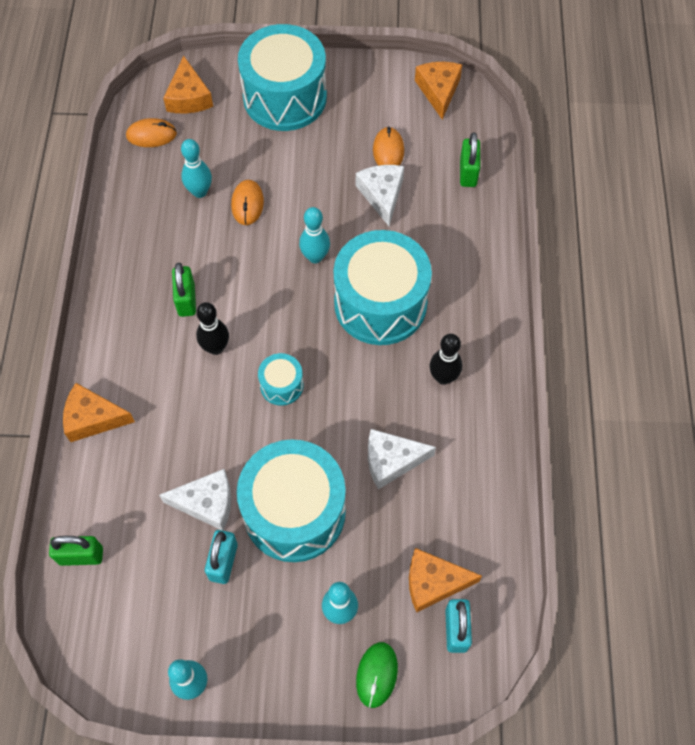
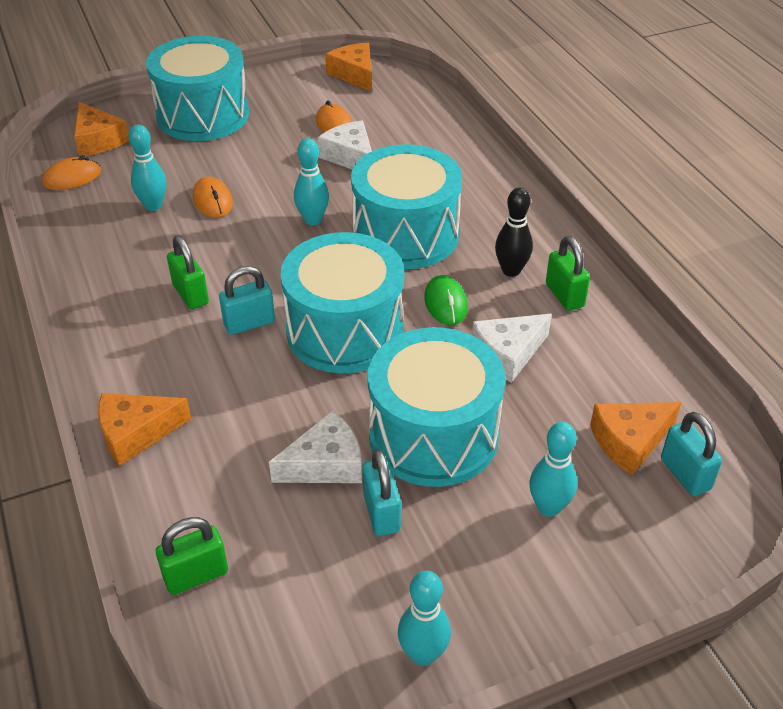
camera: 25 degrees left, 20 degrees down
black bowling pin [196,302,229,355] -> turquoise padlock [219,266,275,335]
turquoise drum [258,353,304,406] -> turquoise drum [281,232,404,373], size x2.22
green mouse [356,642,398,708] -> green mouse moved to [424,275,468,325]
green padlock [460,132,480,187] -> green padlock moved to [546,236,590,311]

